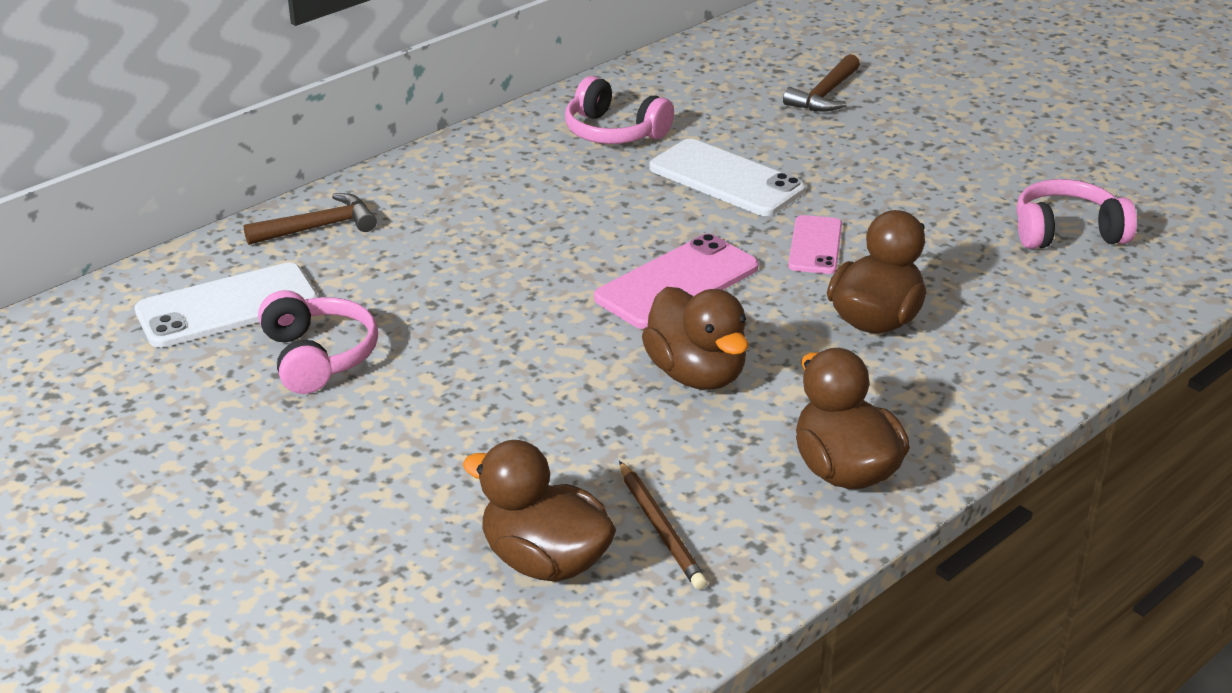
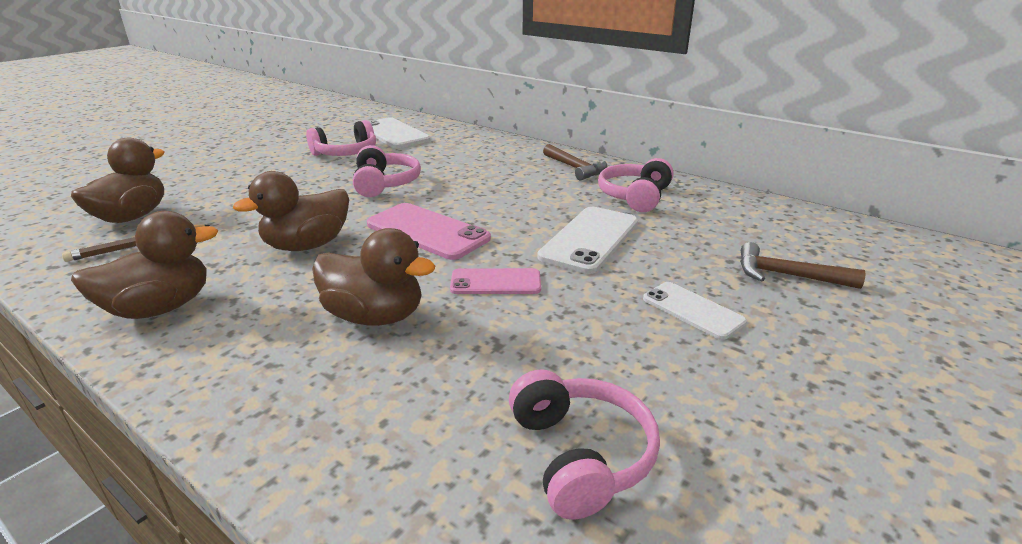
camera: 80 degrees right, 5 degrees down
brown hammer [244,193,377,245] -> brown hammer moved to [543,144,608,181]
none -> pink headphones [353,145,421,197]
none -> white phone [643,282,747,340]

